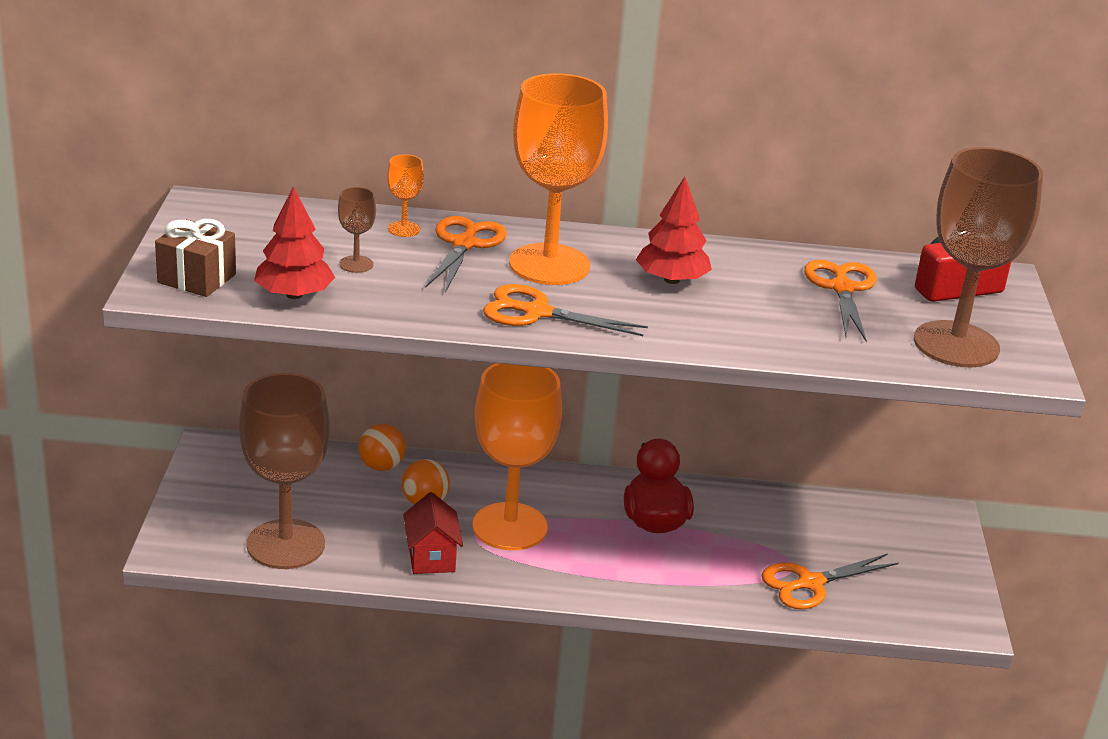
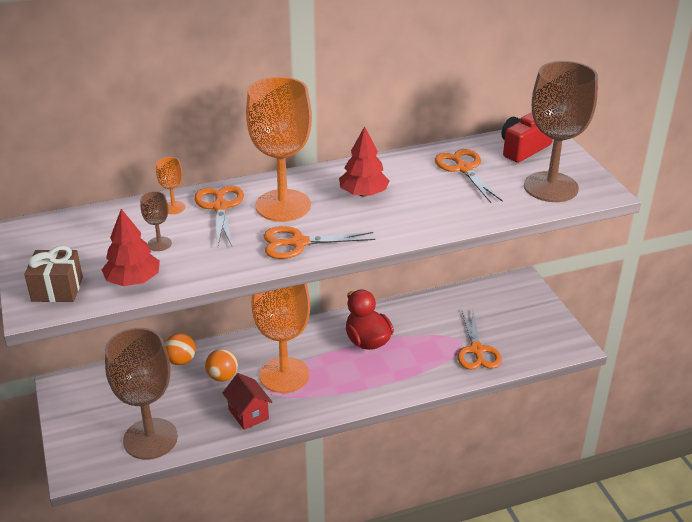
camera: 20 degrees left, 5 degrees up
orange scissors [761,553,899,609] -> orange scissors turned 45 degrees counterclockwise [458,309,502,370]

